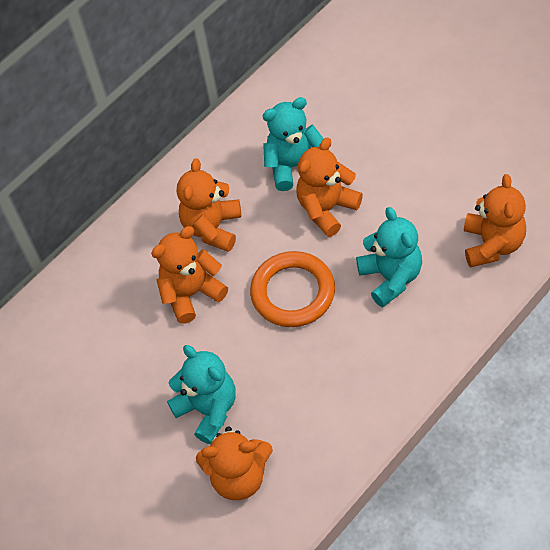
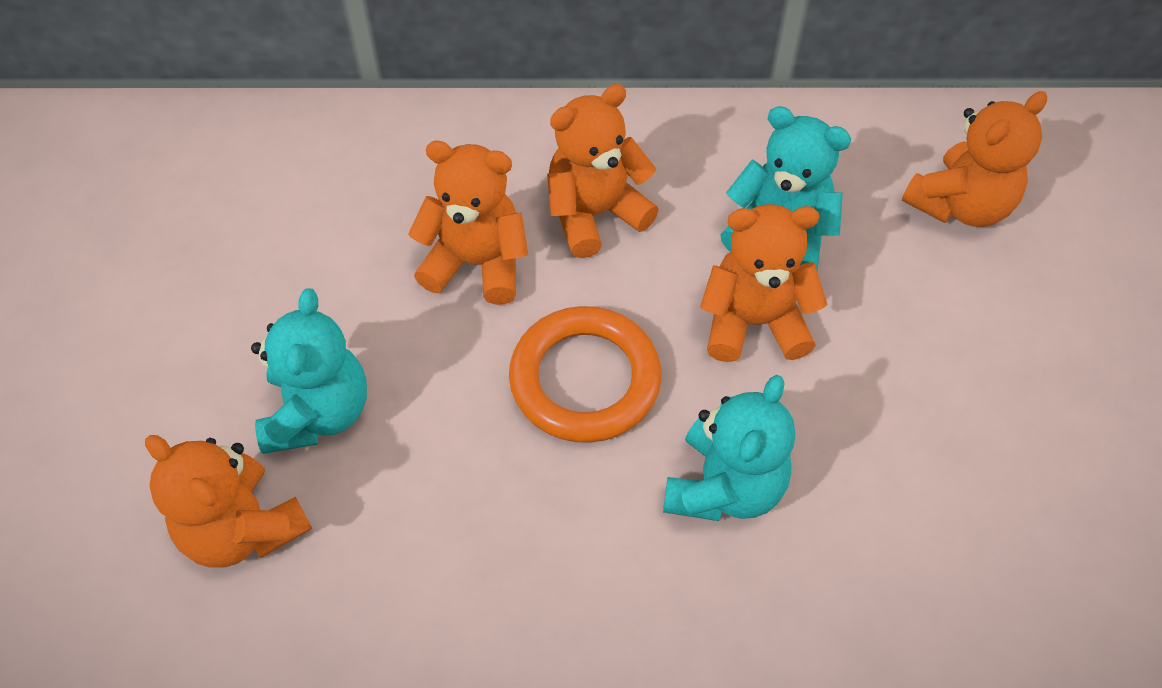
camera: 40 degrees right, 0 degrees up
orange teddy bear [464,174,526,267] -> orange teddy bear moved to [902,91,1047,227]

